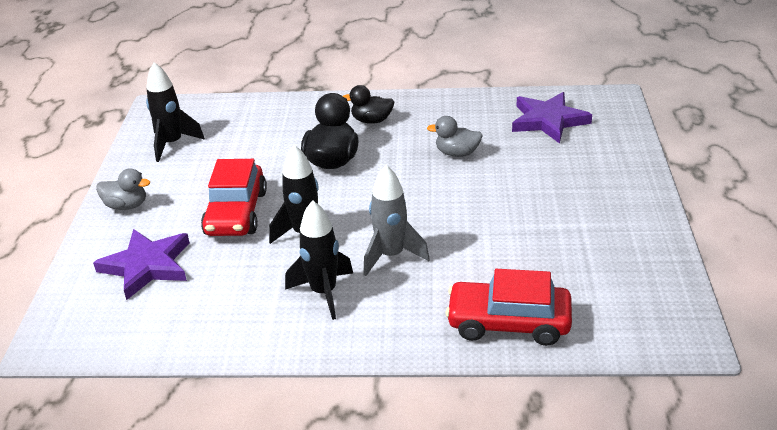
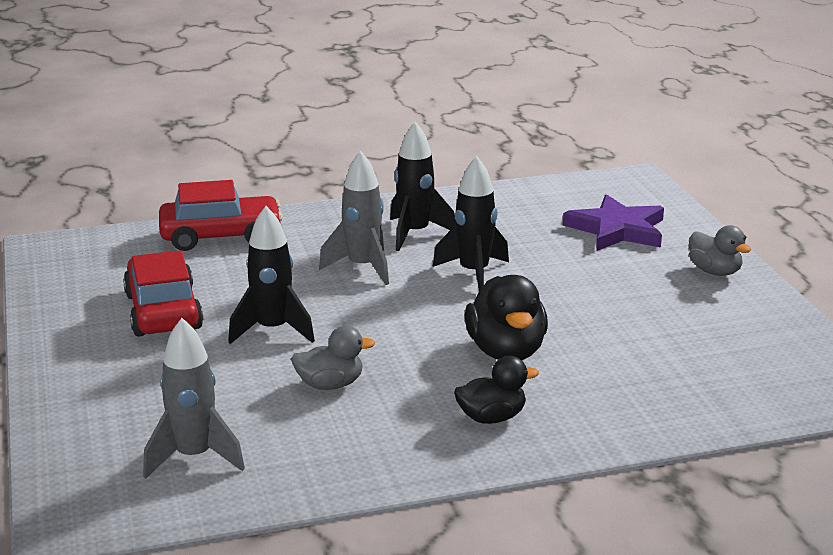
camera: 160 degrees right, 10 degrees down
grey duck [96,168,150,210] -> grey duck turned 120 degrees counterclockwise [689,225,751,276]
black rocket [146,62,205,162] -> black rocket moved to [228,206,315,344]
red car [201,159,267,236] -> red car moved to [123,250,203,337]
purple star [512,92,592,144] -> grey rocket [143,318,245,479]

